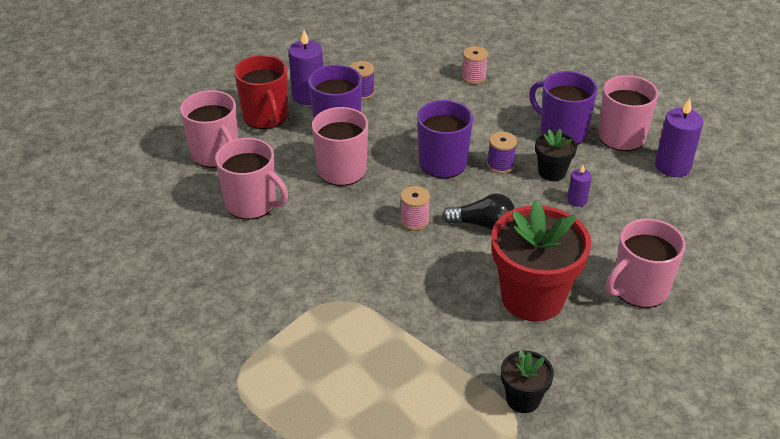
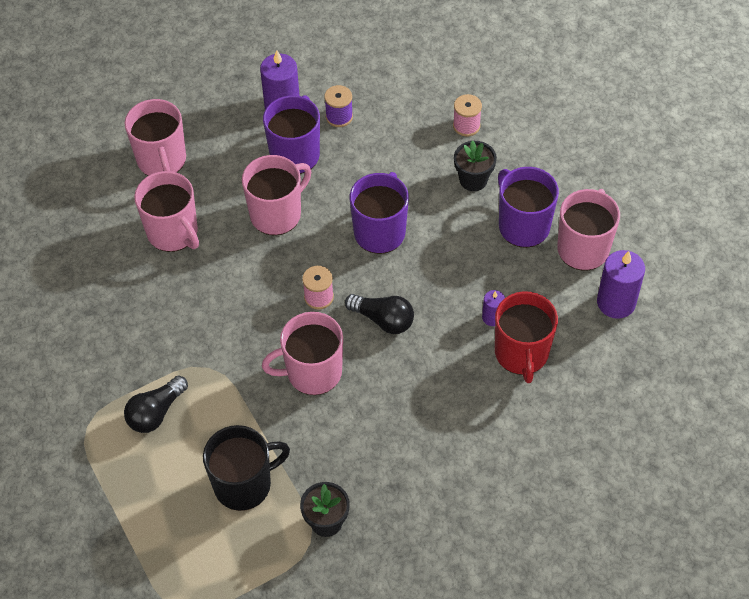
camera: 20 degrees right, 15 degrees up
red mug [234,55,288,129] -> red mug moved to [495,291,558,383]
purple spool [487,132,517,174] -> none
red flower pot [491,200,591,322] -> none
black flower pot [535,129,577,181] -> black flower pot moved to [454,140,497,191]
pink mug [606,219,686,308] -> pink mug moved to [262,312,343,395]
none -> black light bulb [124,375,188,433]
none -> black mug [203,425,290,511]

